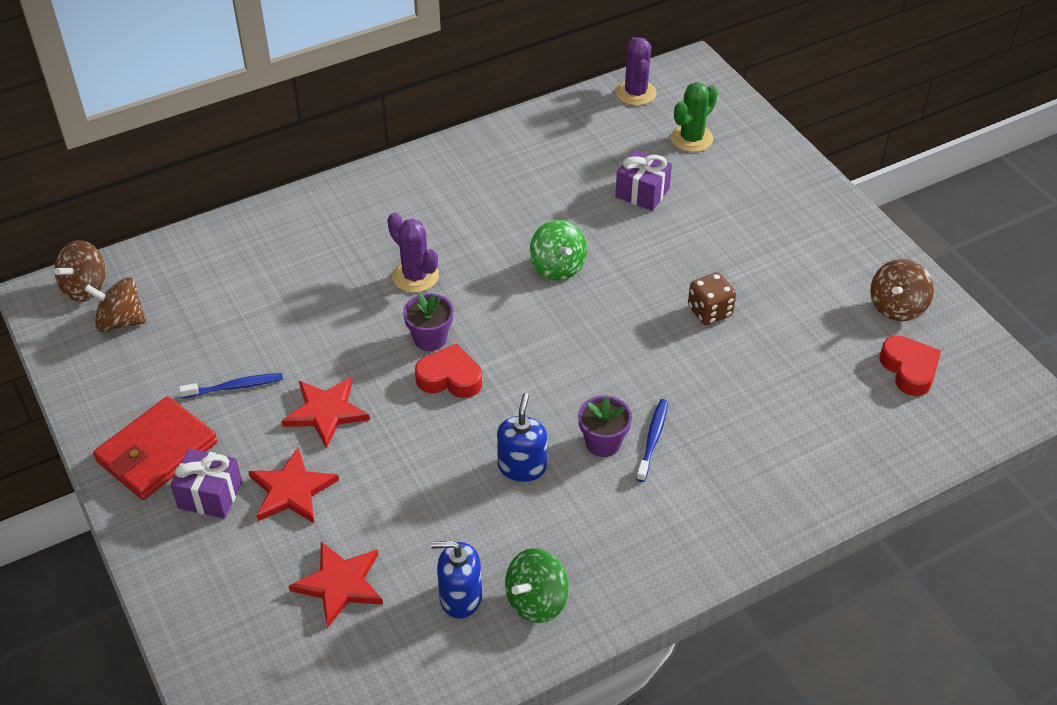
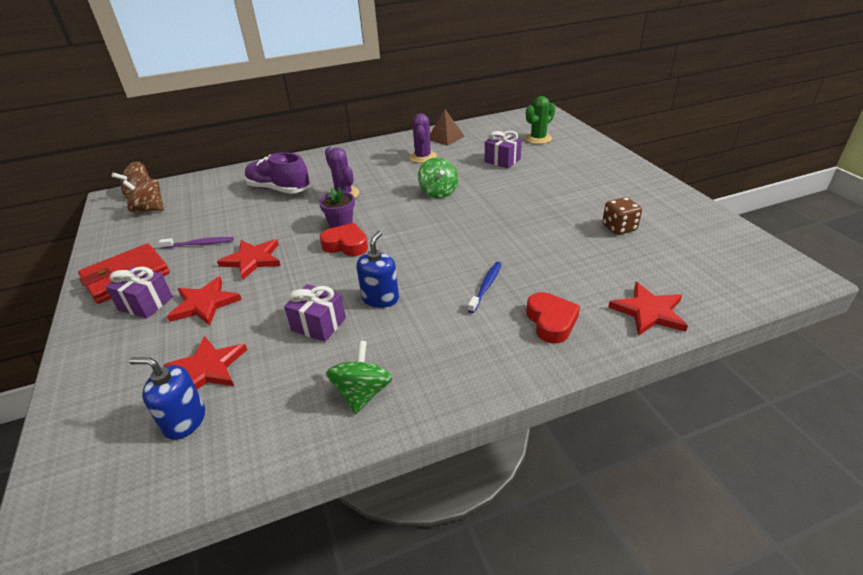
camera: 10 degrees right, 10 degrees down
blue toothbrush [179,373,283,398] -> purple toothbrush [159,237,234,249]
blue soap dispenser [431,541,482,619] -> blue soap dispenser moved to [129,357,205,440]
green spinning top [505,548,569,623] -> green spinning top turned 135 degrees clockwise [326,341,392,414]
purple flower pot [578,396,632,457] -> none
purple cactus [616,37,657,106] -> purple cactus moved to [409,113,437,163]
brown dice [688,272,736,325] -> brown dice moved to [602,197,642,235]
brown spinning top [870,259,934,321] -> none
red heart [879,336,941,396] -> red heart moved to [526,292,580,344]
none -> purple shoe [245,152,310,194]
none -> purple gift [284,284,346,342]
none -> brown pyramid [430,109,465,146]
none -> red star [608,282,688,336]

